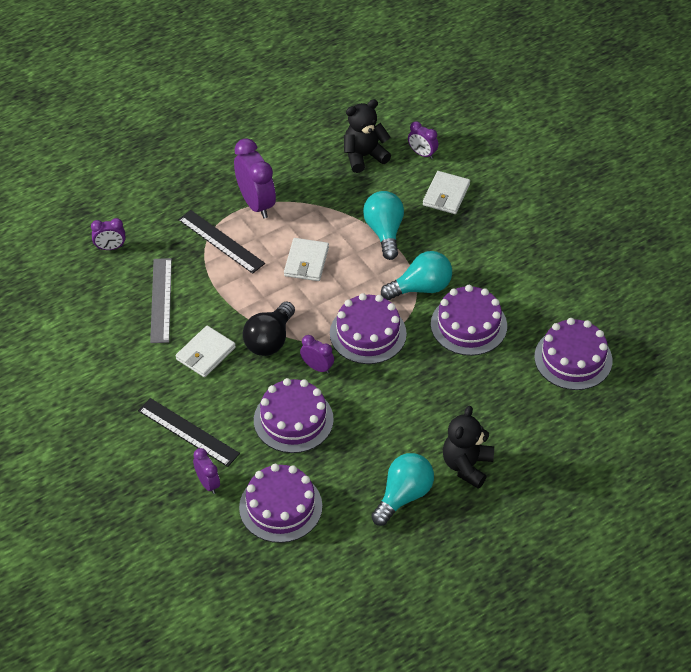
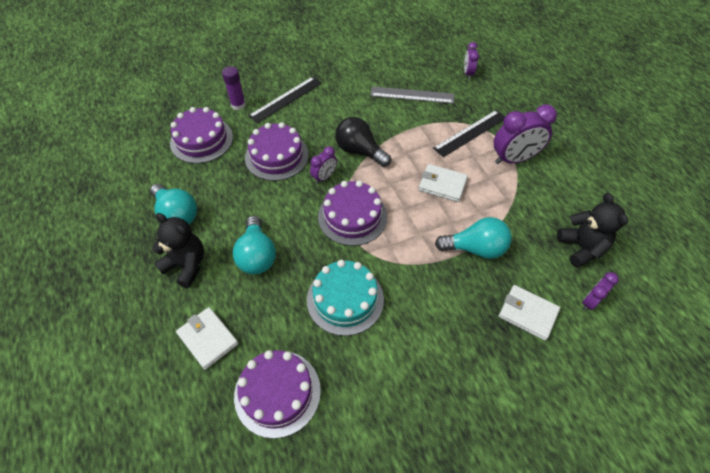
camera: 100 degrees right, 5 degrees up
white wallet [176,326,236,377] -> white wallet moved to [176,307,238,370]
purple clock [193,448,220,494] -> purple glue stick [222,66,246,110]
turquoise light bulb [381,251,452,300] -> turquoise light bulb moved to [233,216,276,275]
purple cake [431,285,507,356] -> turquoise cake [307,260,384,336]

